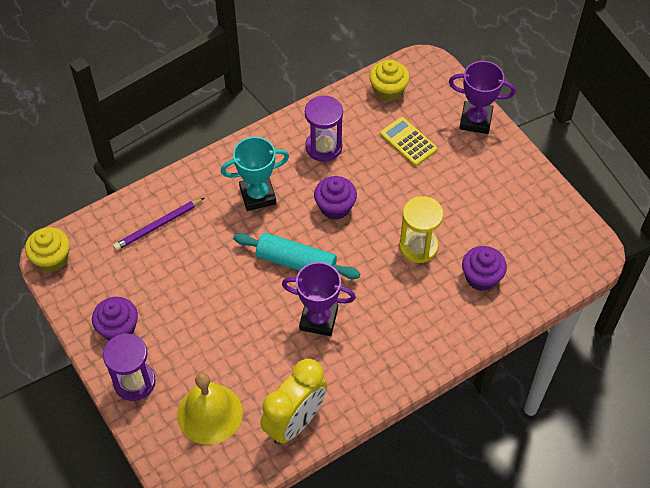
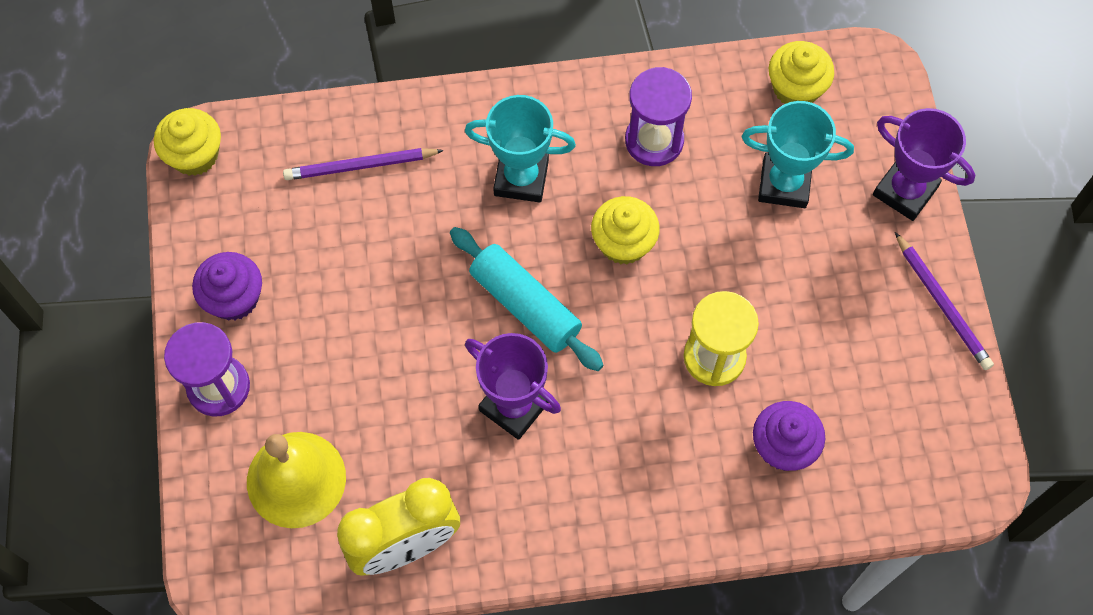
camera: 25 degrees right, 10 degrees up
purple cupcake [314,176,357,220] -> yellow cupcake [591,196,660,264]
yellow calculator [380,117,438,166] -> turquoise trophy [742,101,854,208]
none -> purple pencil [895,232,994,370]

